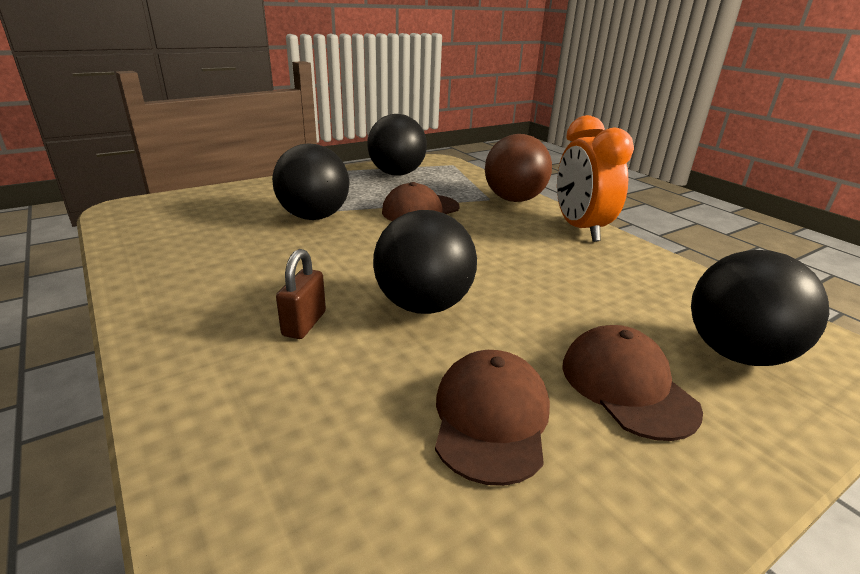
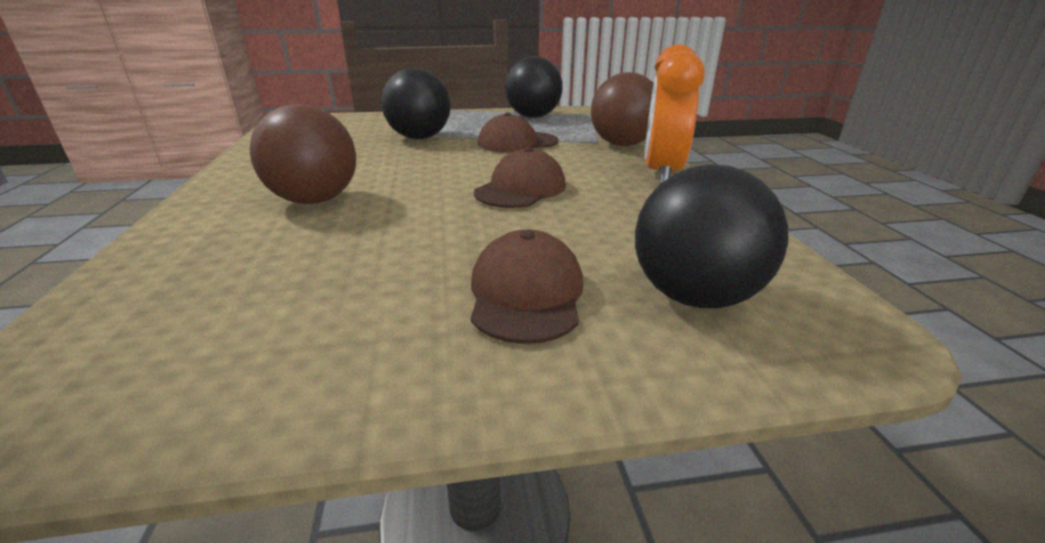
camera: 25 degrees right, 0 degrees up
brown padlock [276,249,326,339] -> brown ball [250,104,356,204]
black ball [373,210,477,314] -> none
brown cap [435,350,550,486] -> brown cap moved to [474,147,566,208]

